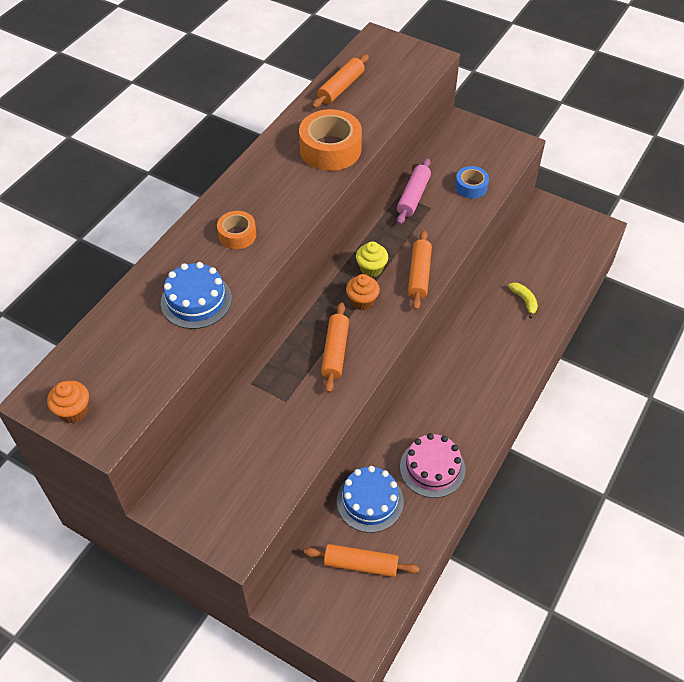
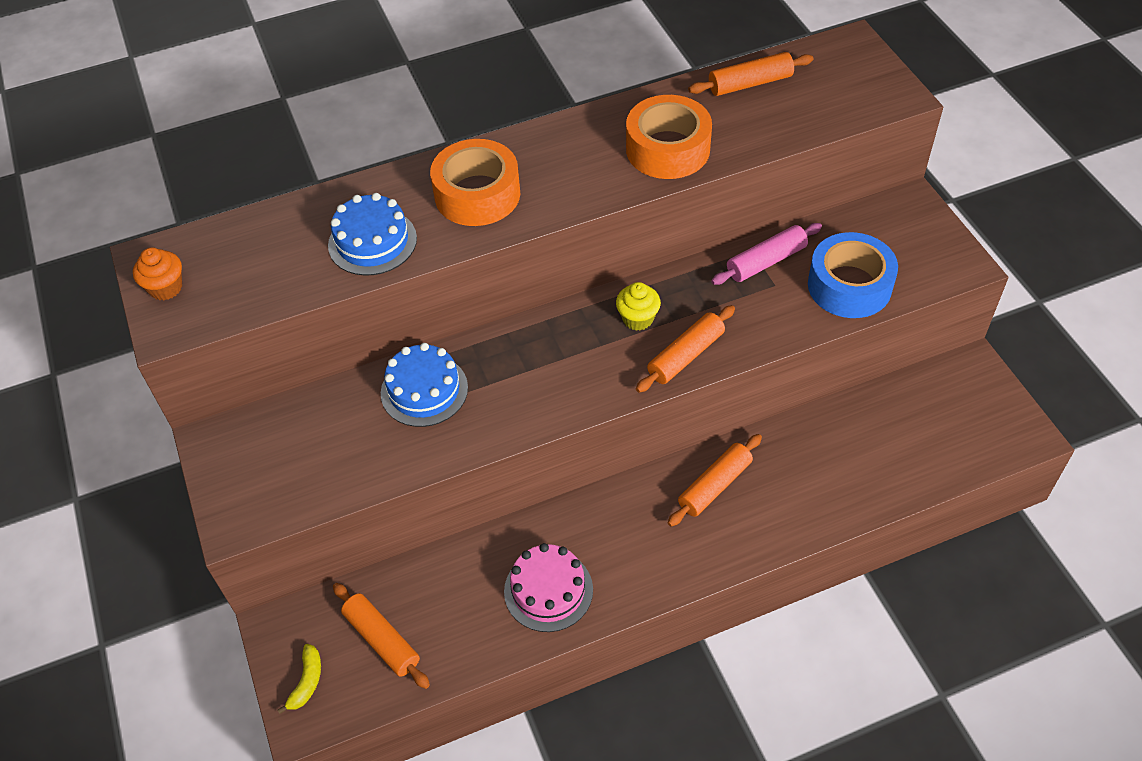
camera: 40 degrees right, 0 degrees up
orange tape [217,211,256,249] -> orange tape [430,139,520,226], size x1.76
orange rolling pin [321,302,349,393] -> orange rolling pin moved to [668,434,762,527]
blue cake [337,466,404,533] -> blue cake moved to [381,343,468,427]
orange cupcake [346,274,380,310] -> none
blue tape [455,166,489,199] -> blue tape [808,232,898,318], size x1.76
yellow banana [508,282,538,318] -> yellow banana moved to [277,644,321,714]

